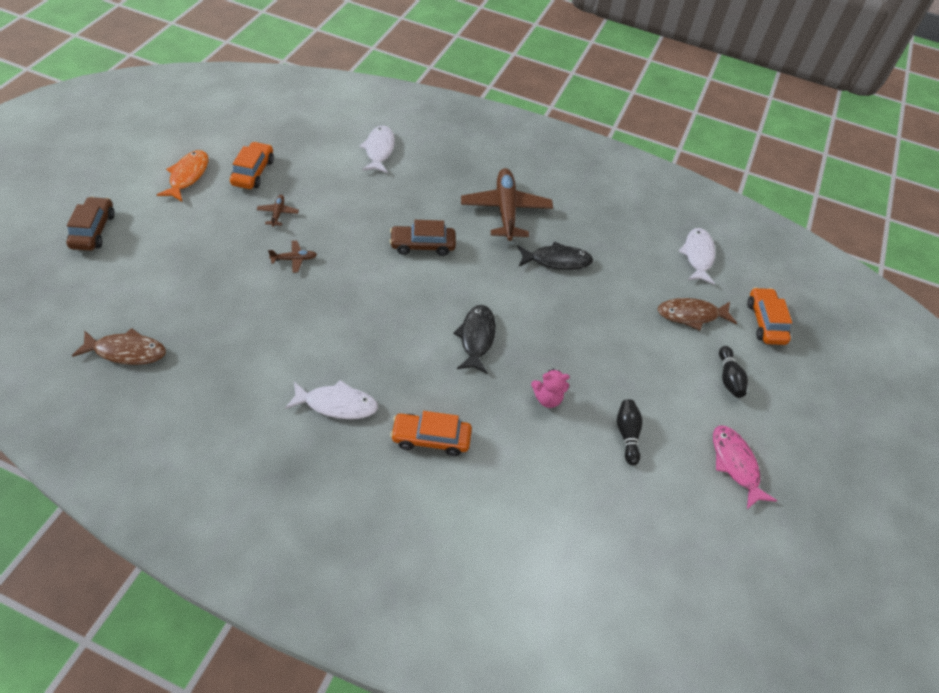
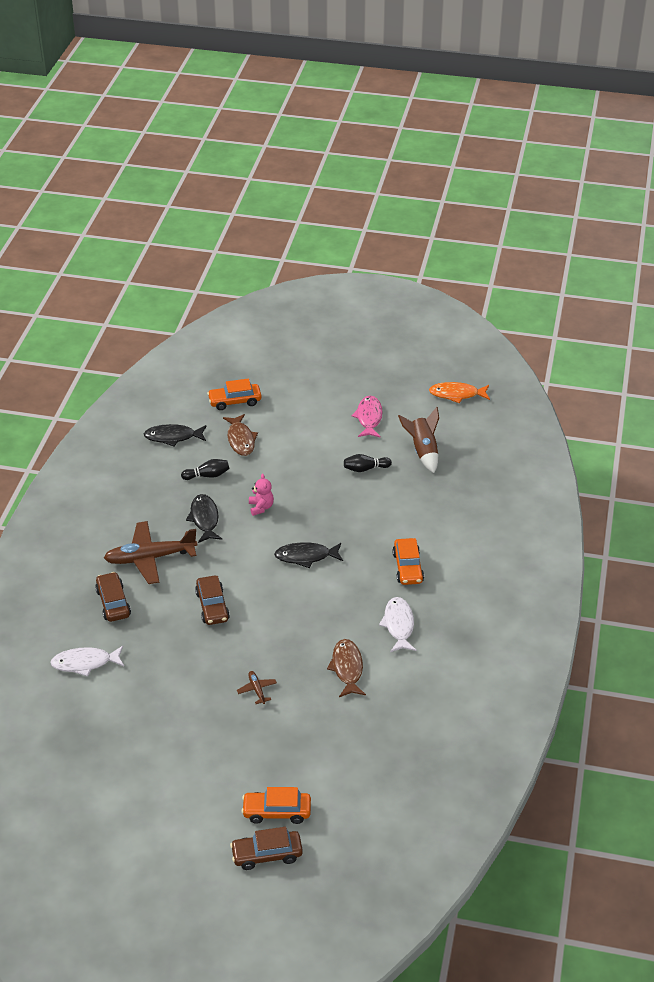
camera: 95 degrees left, 10 degrees down
brown fish [72,328,166,365] -> brown fish moved to [327,639,366,697]
orange fish [157,150,208,201] -> orange fish moved to [429,382,490,403]
orange car [230,142,274,189] -> orange car moved to [241,787,311,824]
brown plane [257,195,299,227] -> none
pink teddy bear [531,369,570,408] -> pink teddy bear moved to [249,474,274,516]
white fish [678,228,715,285] -> black fish [144,424,206,446]
pink fish [713,425,777,509] -> pink fish turned 120 degrees clockwise [352,396,383,438]
black bowling pin [719,346,748,398] -> black bowling pin moved to [181,459,229,480]
none -> brown car [95,572,131,622]
none -> brown rocket [398,407,439,473]

